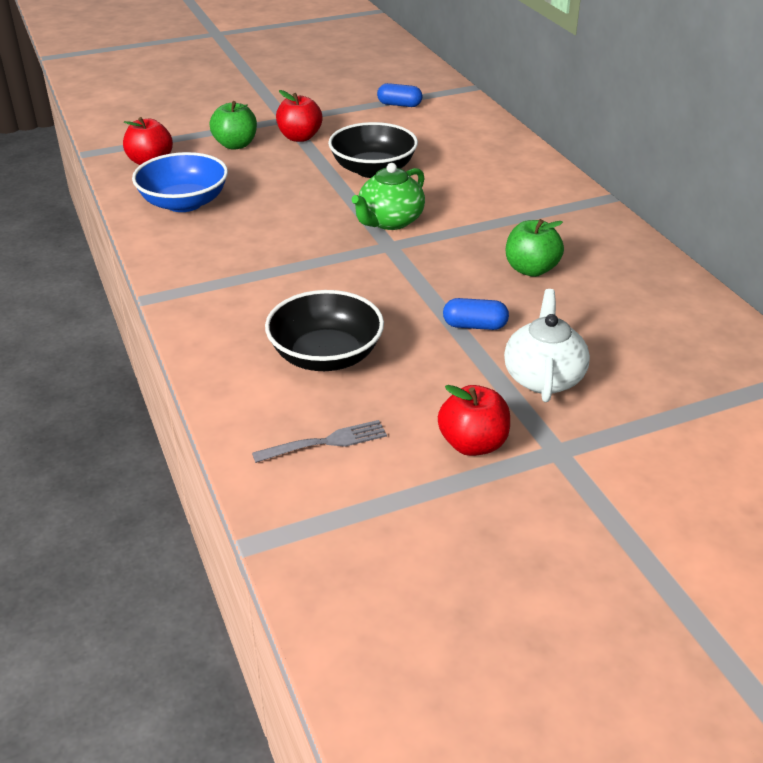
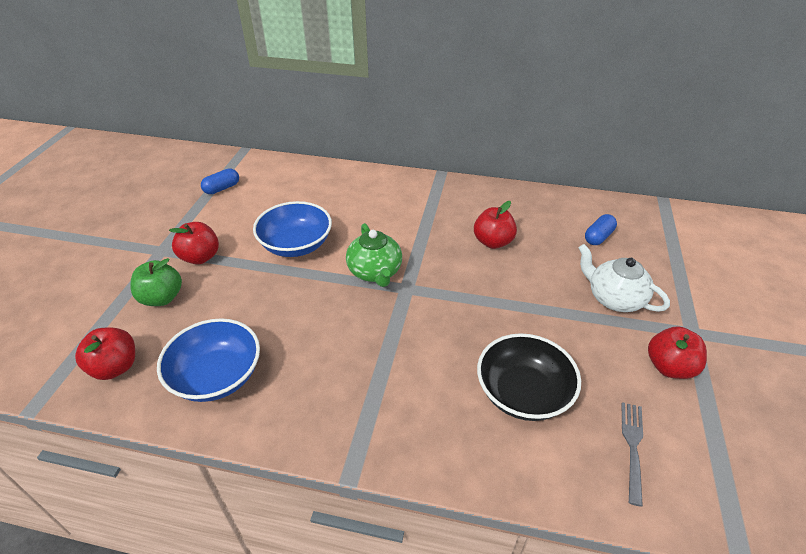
camera: 55 degrees left, 5 degrees up
black bowl [328,122,418,178] -> blue bowl [253,201,332,257]
blue capsule [443,298,509,330] -> blue capsule moved to [585,214,617,245]
green apple [506,219,564,277] -> red apple [474,201,517,249]

